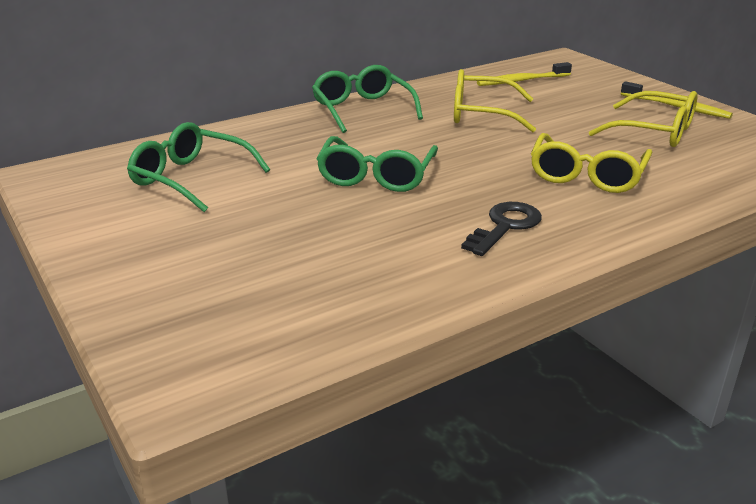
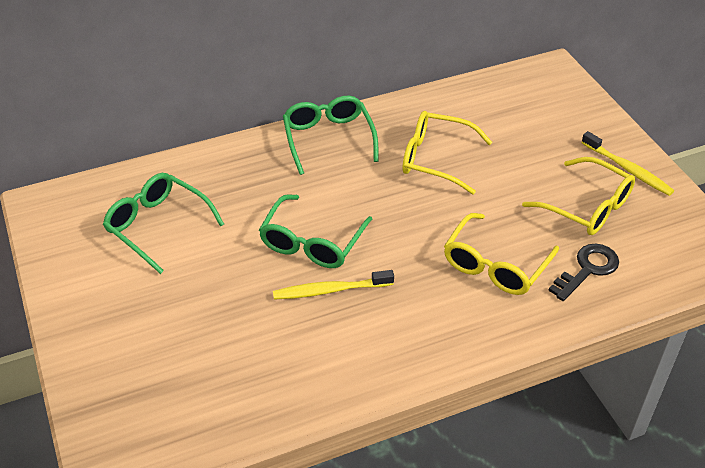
camera: 10 degrees right, 15 degrees up
black key [461,202,542,256] -> black key moved to [548,244,619,301]
yellow toothbrush [477,62,572,86] -> yellow toothbrush moved to [273,270,394,300]

